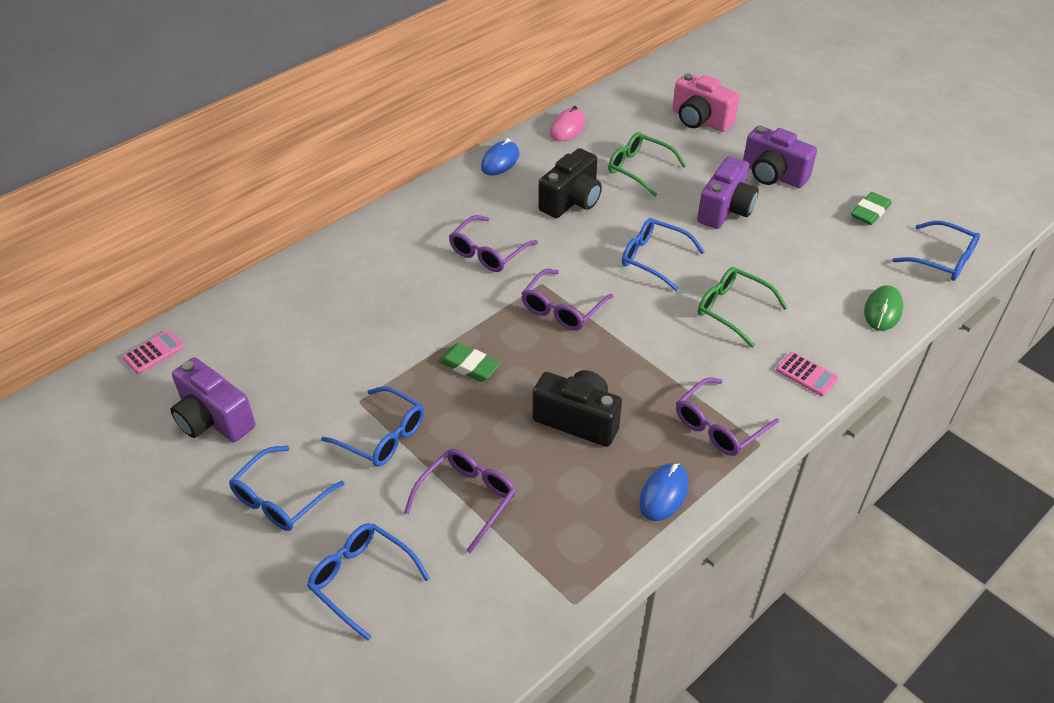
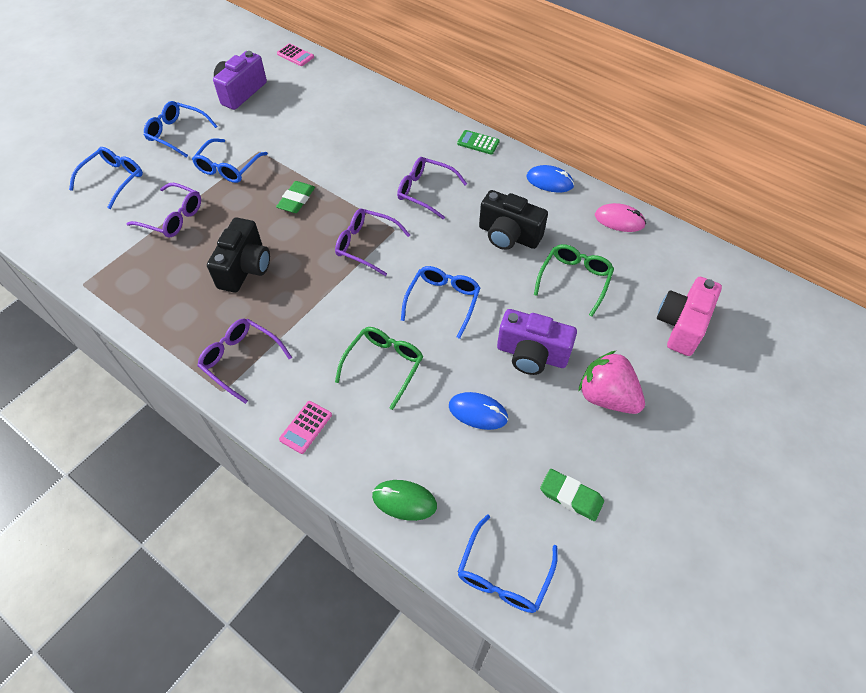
camera: 80 degrees right, 10 degrees up
blue mouse [639,463,689,521] -> blue mouse moved to [449,392,508,430]
purple camera [743,125,817,188] -> pink strawberry [579,351,645,414]
none -> green calculator [457,130,500,155]

